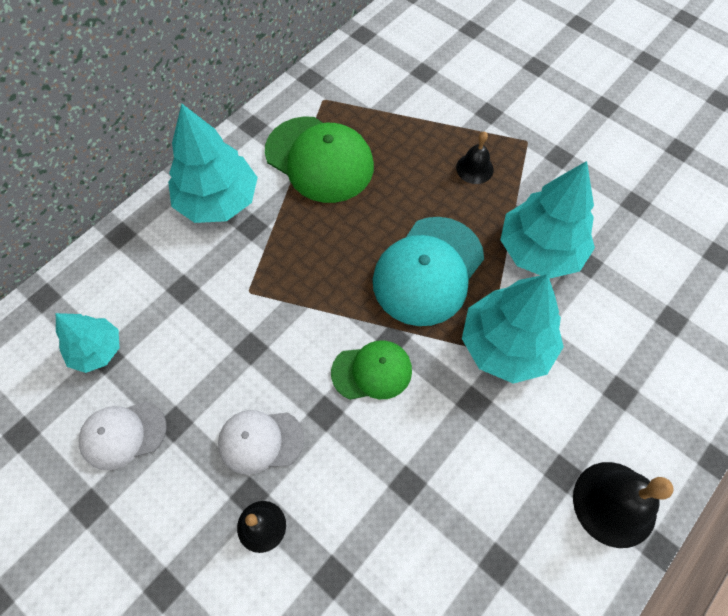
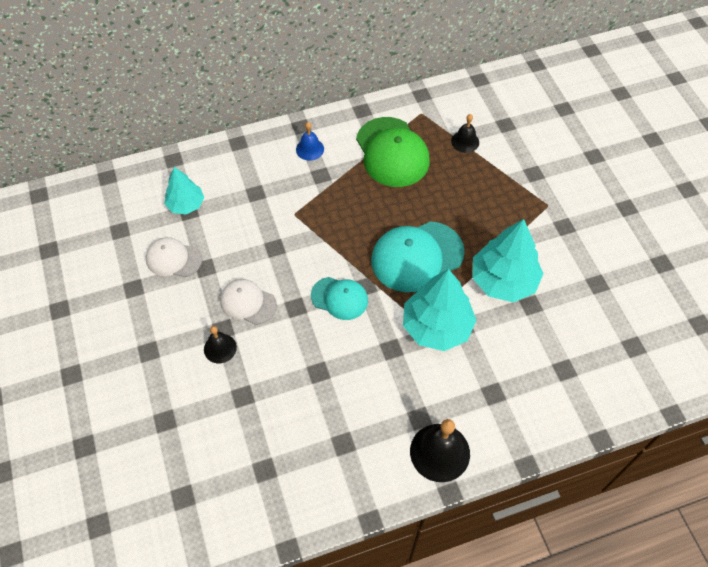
camera: 30 degrees right, 5 degrees down
turquoise tree [168,104,258,223] -> blue bell [296,122,324,161]
green cap [331,340,412,400] -> turquoise cap [311,277,368,320]
black bell [456,132,494,184] -> black bell moved to [451,114,479,153]

